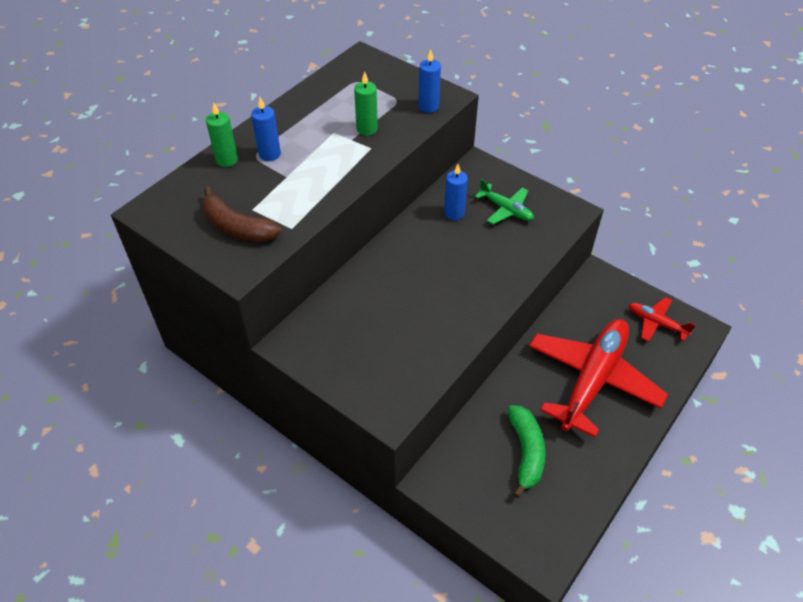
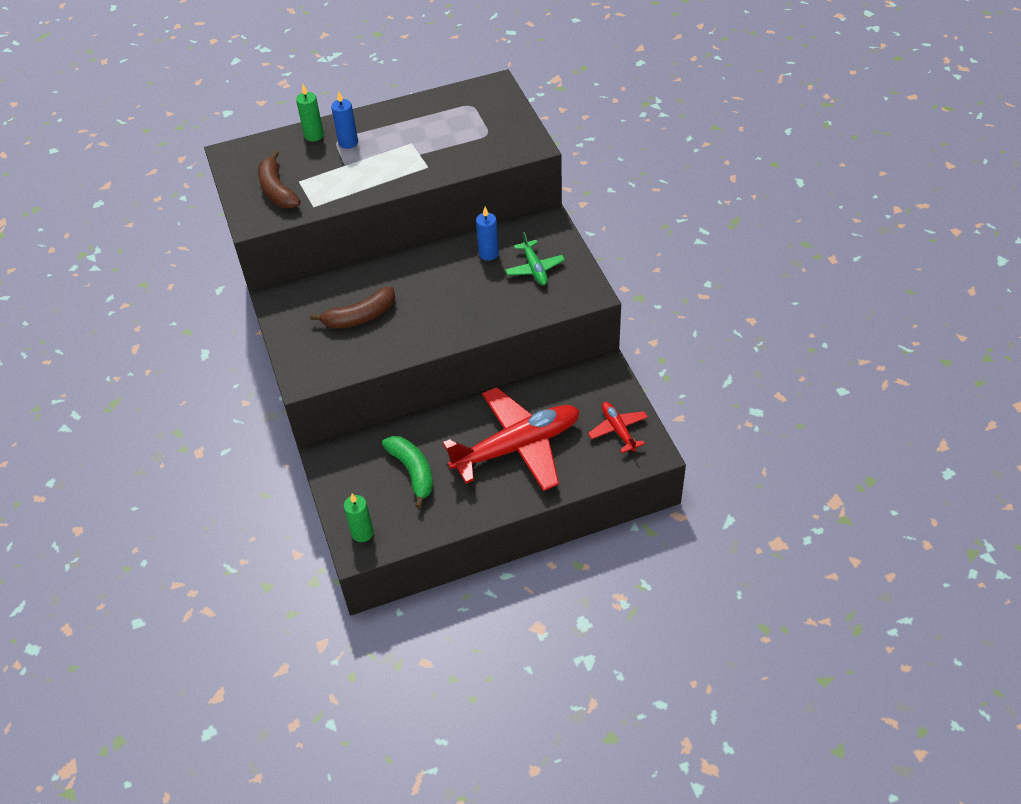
camera: 35 degrees right, 0 degrees up
green candle [354,72,378,136] -> green candle moved to [343,494,374,542]
blue candle [418,49,441,113] -> none
green banana [507,405,545,498] -> green banana turned 60 degrees counterclockwise [382,436,433,509]
none -> brown banana [310,286,395,329]

